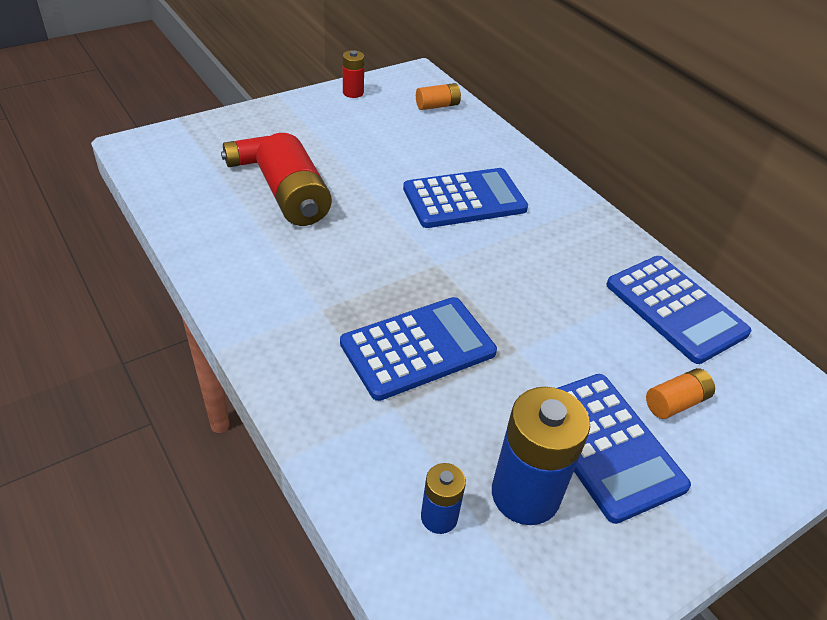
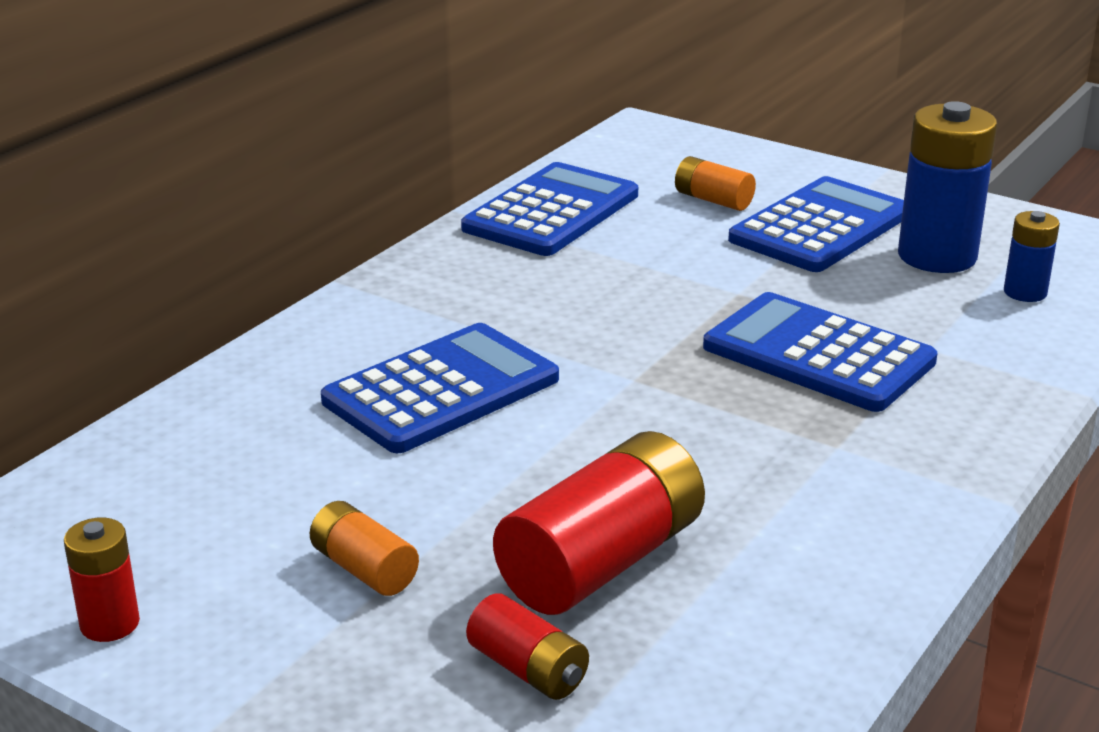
camera: 110 degrees left, 15 degrees down
blue calculator [403,168,528,228] -> blue calculator turned 90 degrees clockwise [321,323,559,453]
orange battery [416,83,461,110] -> orange battery moved to [310,501,419,596]

